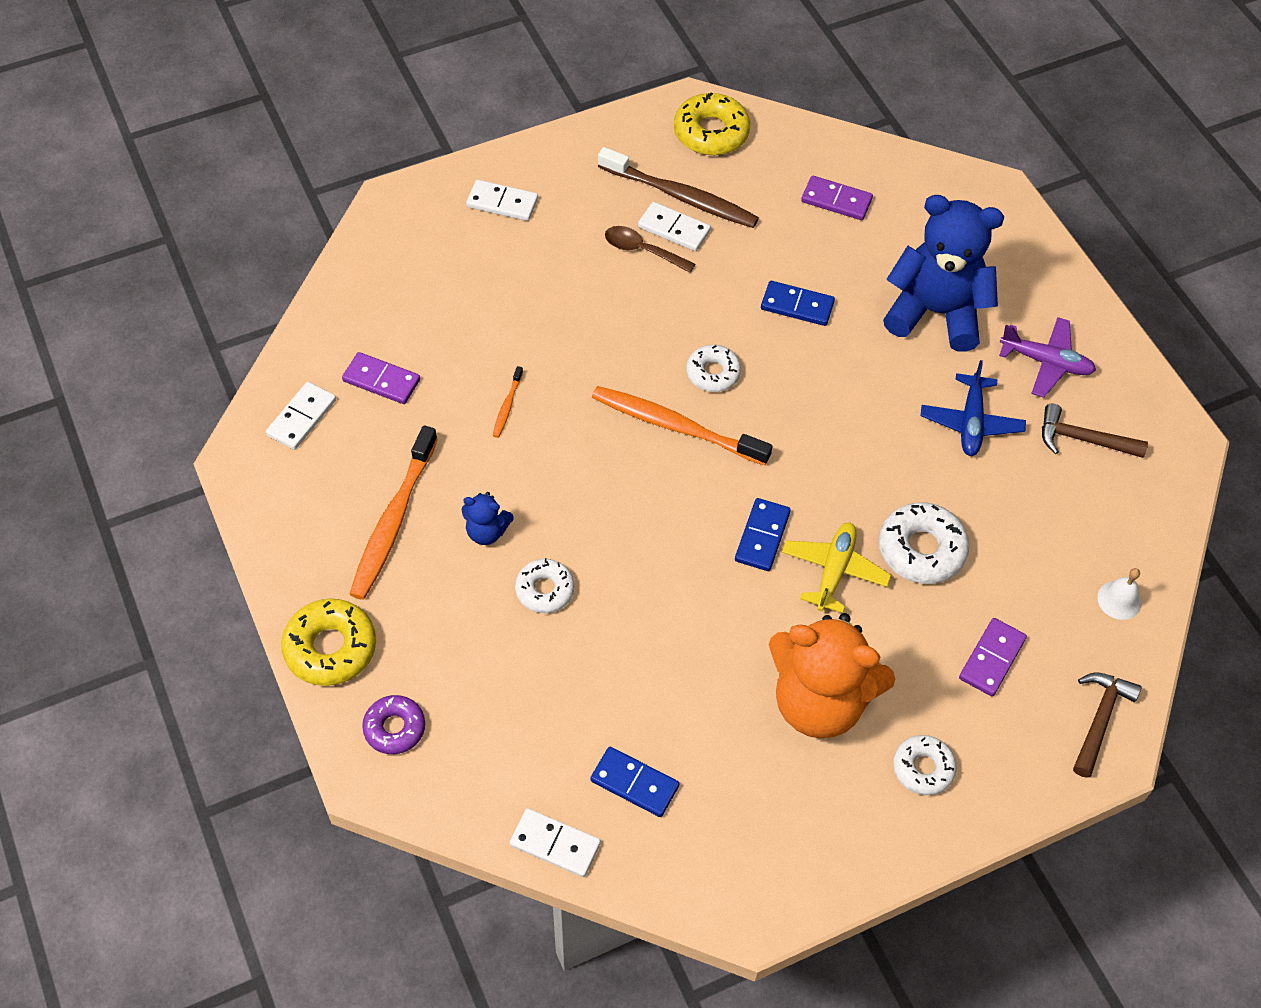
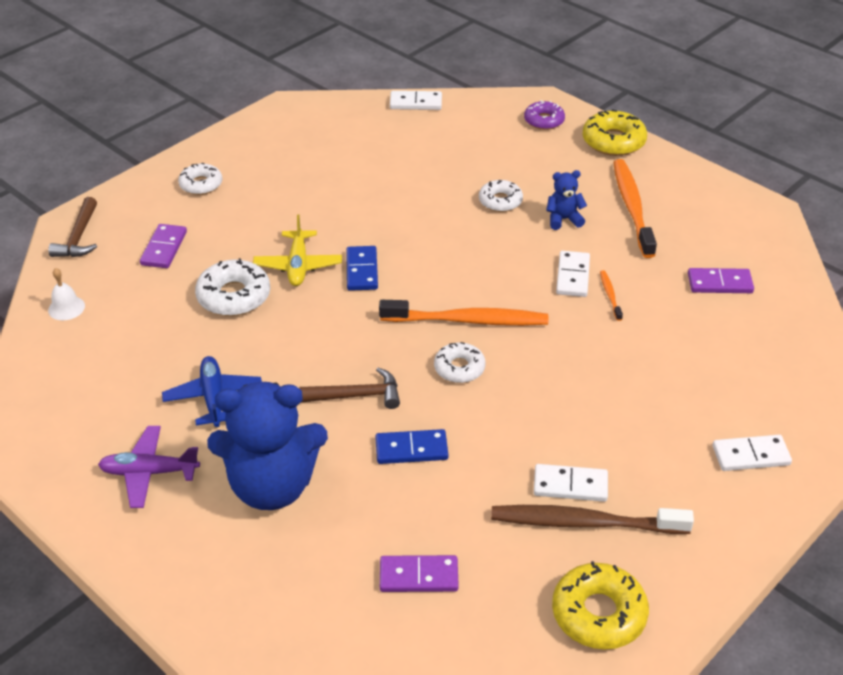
camera: 160 degrees right, 15 degrees down
white domino [266,382,336,450] -> white domino moved to [556,251,590,297]
blue domino [590,747,679,817] -> none
brown spoon [605,226,695,273] -> none
orange teddy bear [769,613,895,738] -> none
brown hammer [1042,404,1148,458] -> brown hammer moved to [299,368,400,409]

